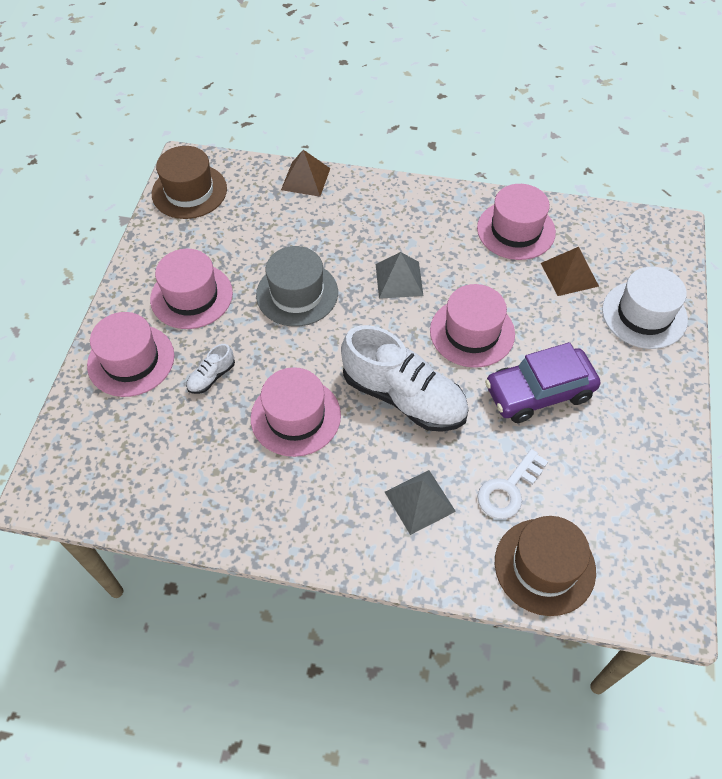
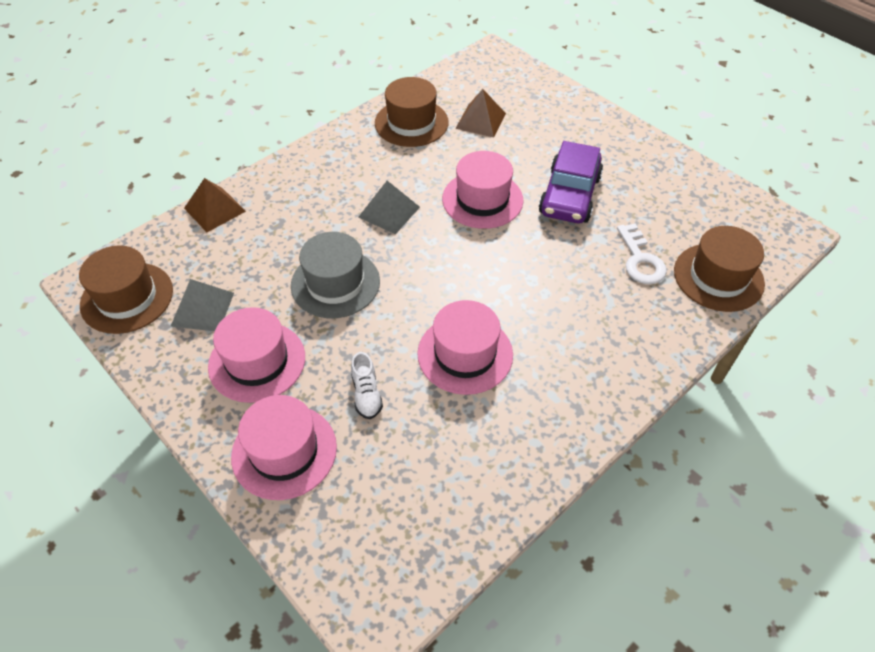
camera: 55 degrees left, 5 degrees down
white shoe [341,325,469,432] -> none
grey pyramid [385,470,456,535] -> grey pyramid moved to [171,279,234,331]
pink hat [477,184,556,260] -> brown hat [375,77,449,147]
white hat [602,267,688,349] -> none

